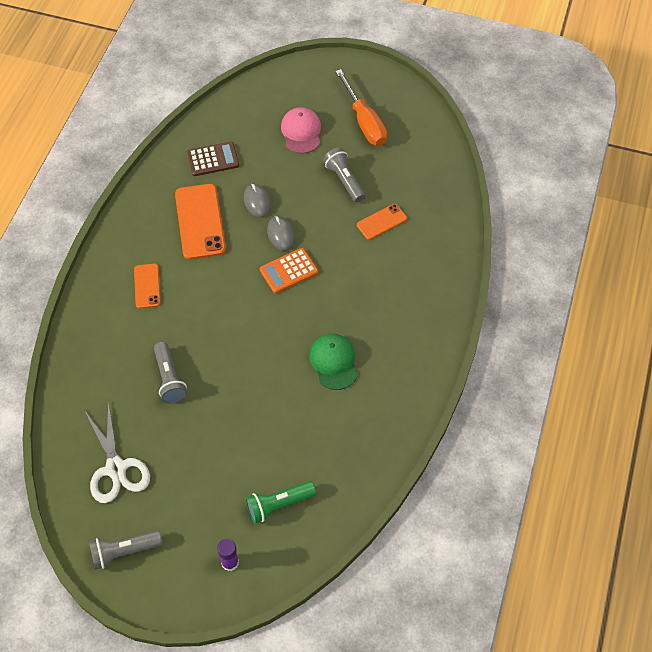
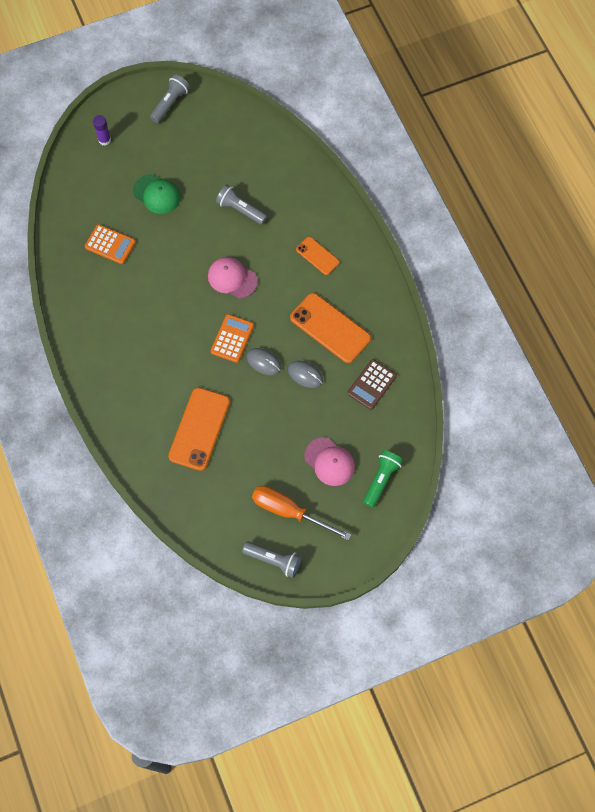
camera: 140 degrees right, 10 degrees up
white scissors [85,401,150,503] -> none
green flashlight [246,481,316,524] -> green flashlight moved to [363,450,403,508]
green cap [309,333,358,390] -> green cap moved to [133,174,181,214]
grey flashlight [323,147,365,203] -> grey flashlight moved to [242,541,302,578]
orange phone [357,204,407,240] -> orange phone [168,387,230,471], size x1.79
none -> orange calculator [85,224,136,264]
none -> pink cap [208,257,258,299]

